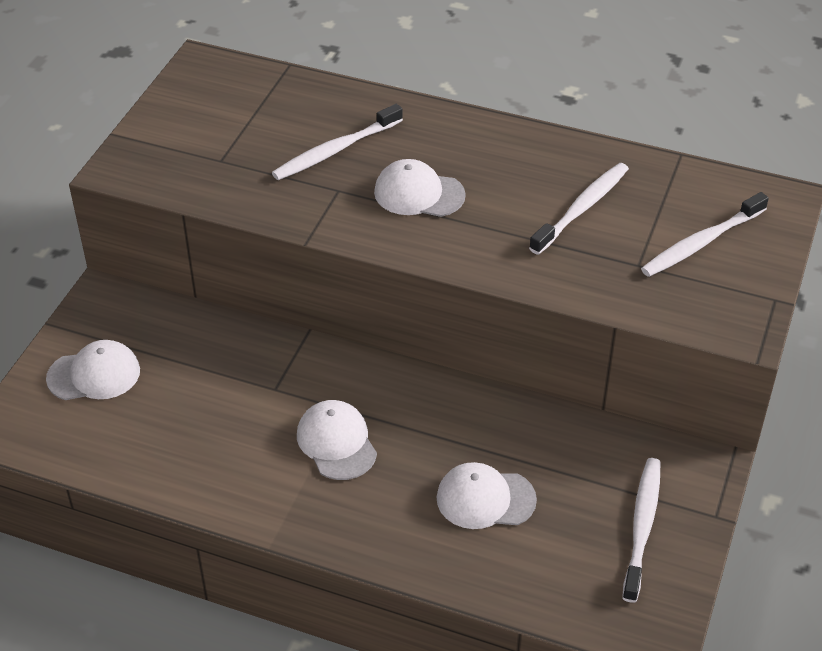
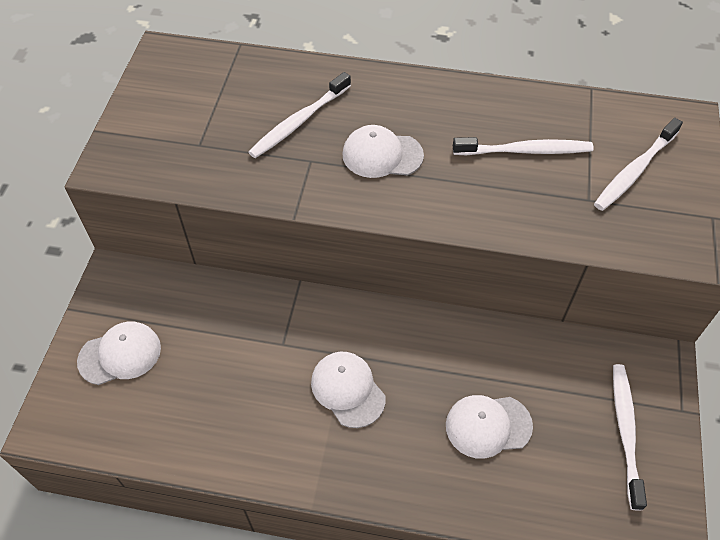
camera: 10 degrees left, 10 degrees up
white toothbrush [529,163,629,255] -> white toothbrush turned 60 degrees clockwise [453,137,594,155]

